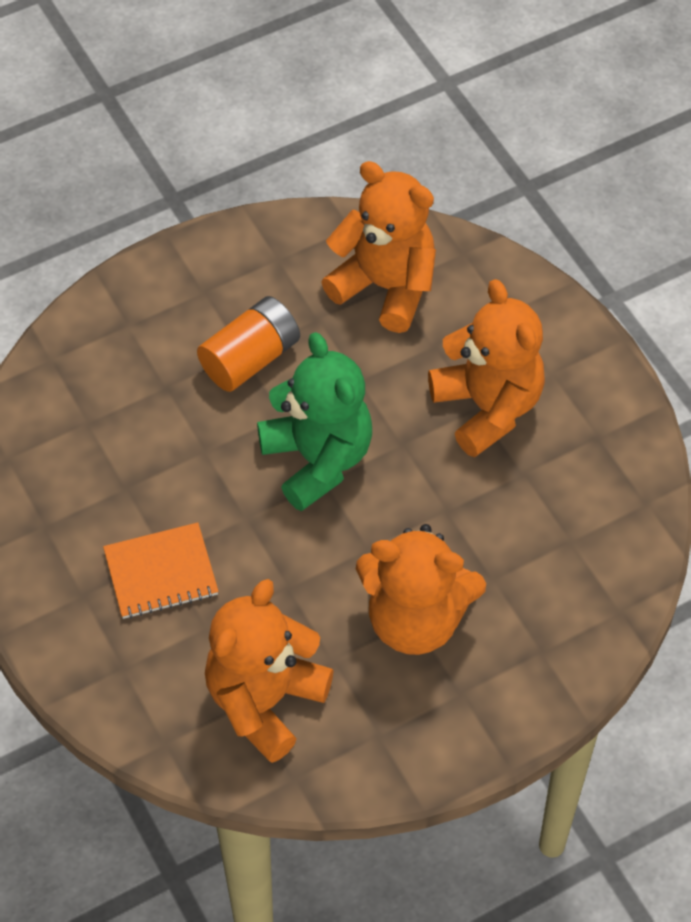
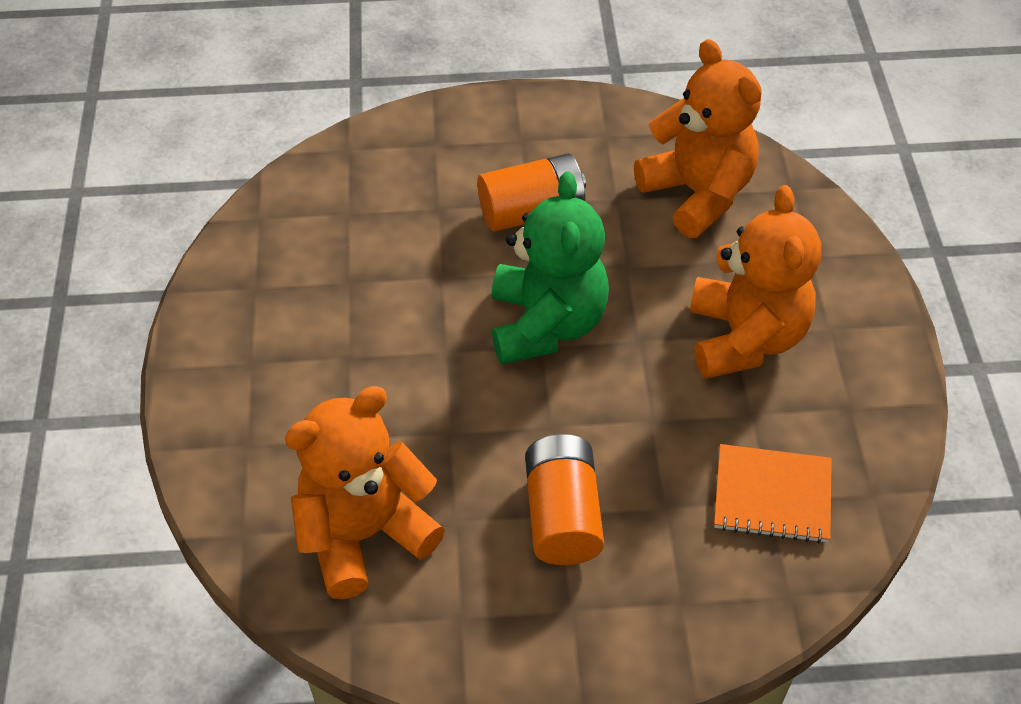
camera: 25 degrees right, 5 degrees down
orange notebook [103,522,219,619] -> orange notebook moved to [714,444,832,543]
orange teddy bear [356,524,486,655] -> orange battery [525,434,604,565]

